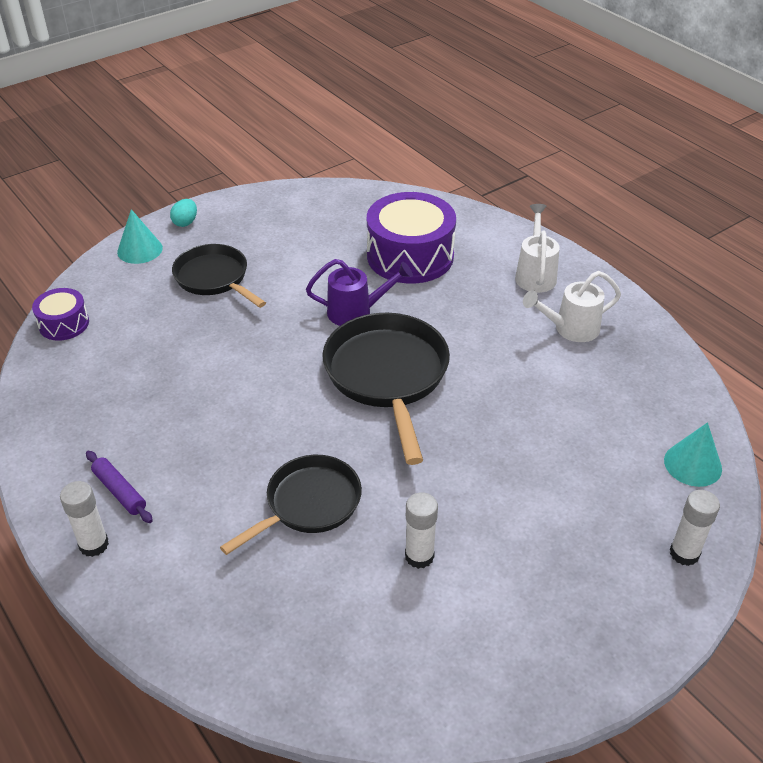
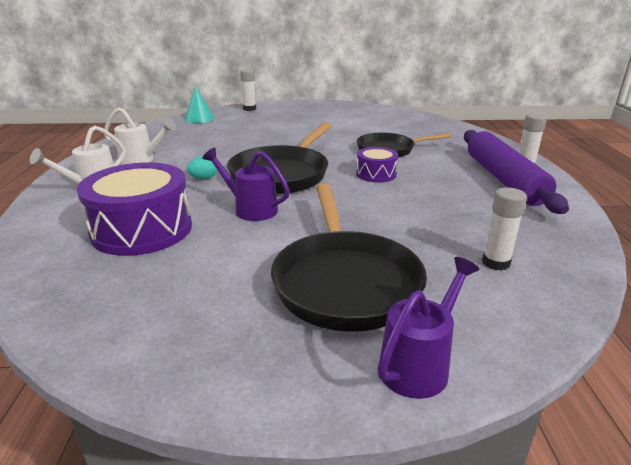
camera: 145 degrees left, 15 degrees down
purple drum [32,288,89,341] -> purple drum moved to [356,147,398,182]
purple rolling pin [86,451,153,523] -> purple rolling pin [464,130,569,214], size x2.36
turquoise cone [117,209,163,264] -> purple watering can [378,257,480,399]
turquoise egg [170,199,197,227] -> turquoise egg moved to [187,156,217,179]
black pan [172,244,266,308] -> black pan [271,184,427,332], size x1.52
white glue stick [405,492,438,569] -> white glue stick moved to [482,187,527,271]

